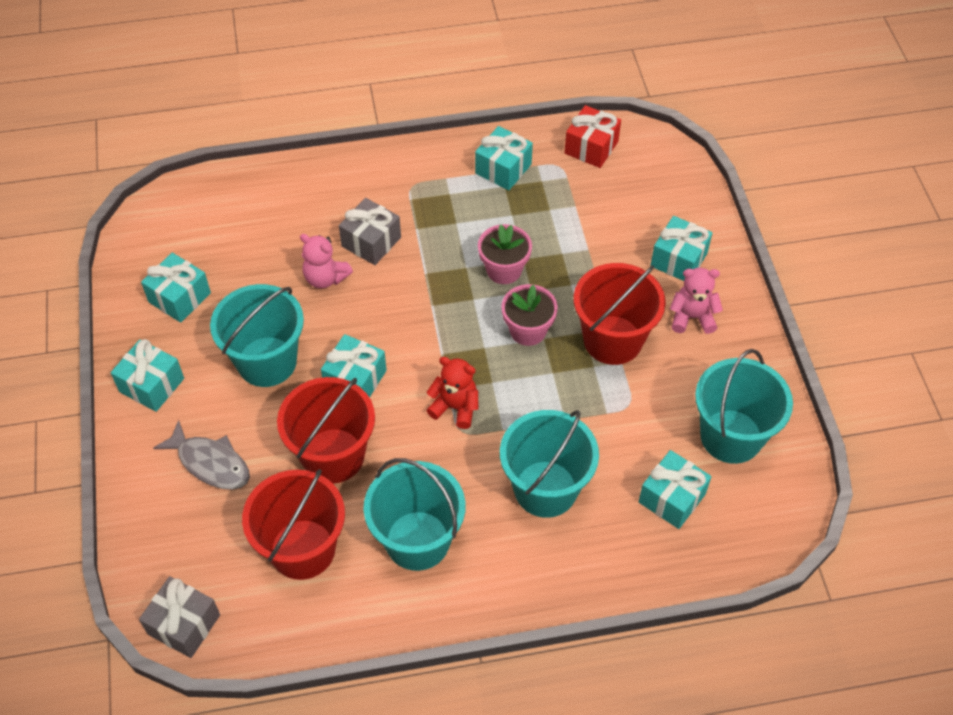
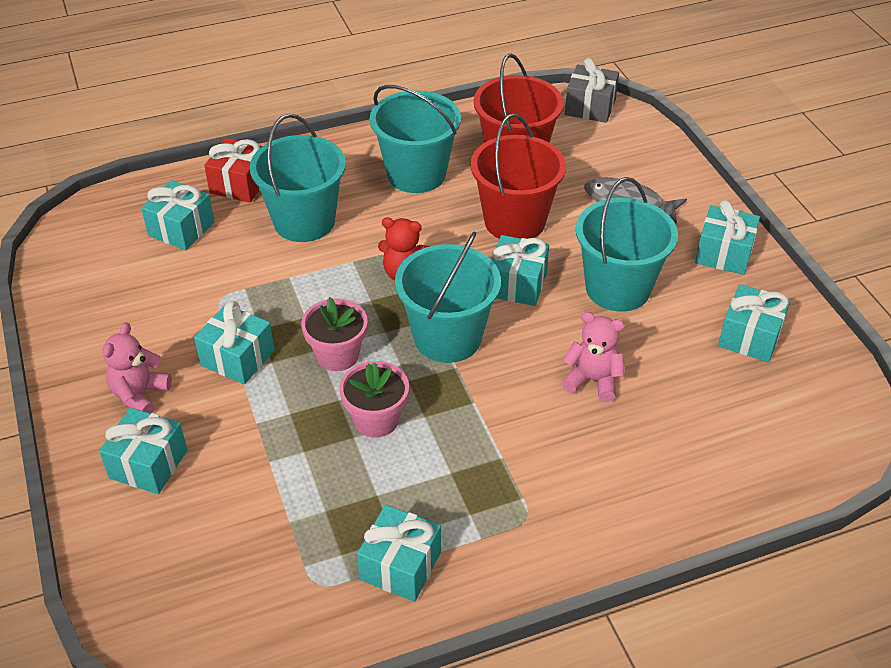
camera: 170 degrees right, 10 degrees down
grey gift [339,198,401,265] -> none
red gift [565,105,621,168] -> red gift moved to [204,138,263,203]
red bucket [574,263,666,365] -> turquoise gift [194,301,274,384]
pink teddy bear [670,268,723,334] -> pink teddy bear turned 120 degrees clockwise [102,322,172,413]
turquoise bucket [695,349,793,464] -> turquoise bucket moved to [395,232,501,363]

